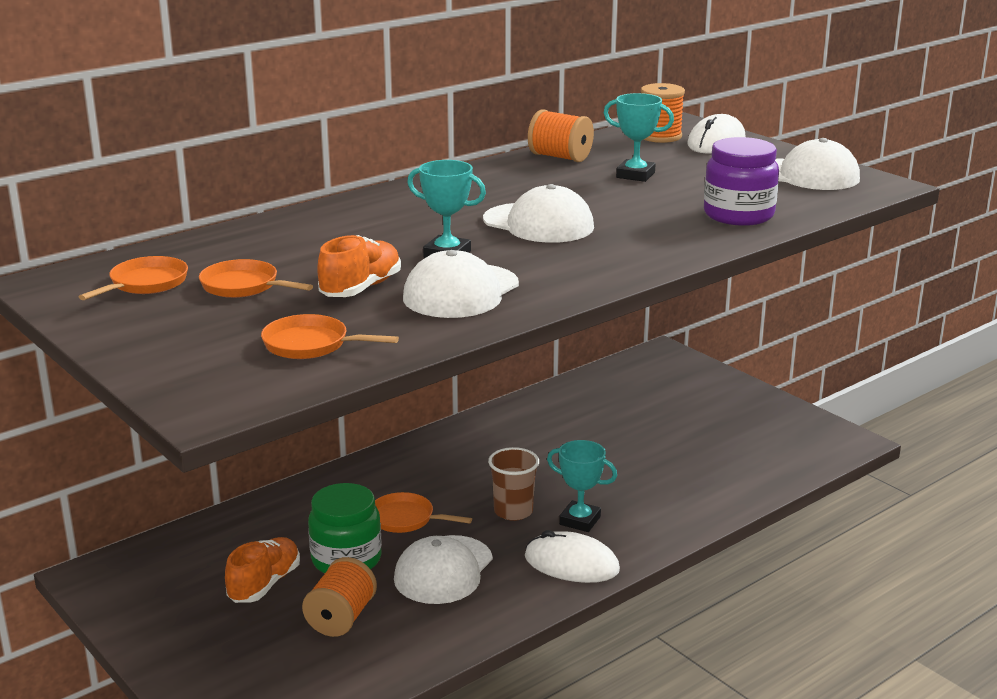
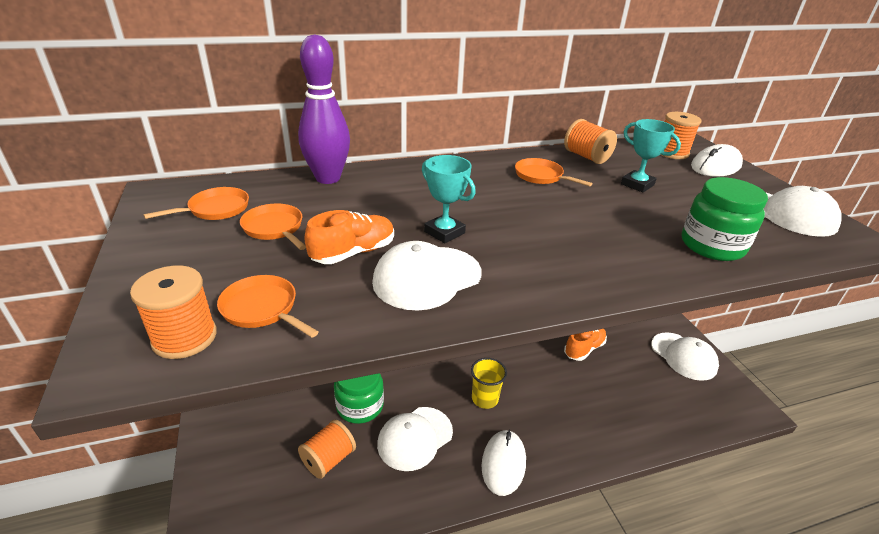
camera: 20 degrees right, 10 degrees up
orange shoe [225,537,300,603] -> orange shoe moved to [564,329,607,361]
orange pan [375,492,472,533] -> orange pan moved to [515,158,592,186]
white cap [483,184,594,243] -> white cap moved to [651,332,719,381]
brown cup [488,447,539,521] -> yellow cup [471,358,507,409]
white mouse [525,530,620,583] -> white mouse turned 60 degrees clockwise [481,430,526,496]
turquoise trophy [547,440,617,532] -> none
purple jar [704,137,779,226] -> green jar [682,177,768,261]
none -> orange spool [130,266,217,359]
none -> purple bowling pin [298,34,350,184]

